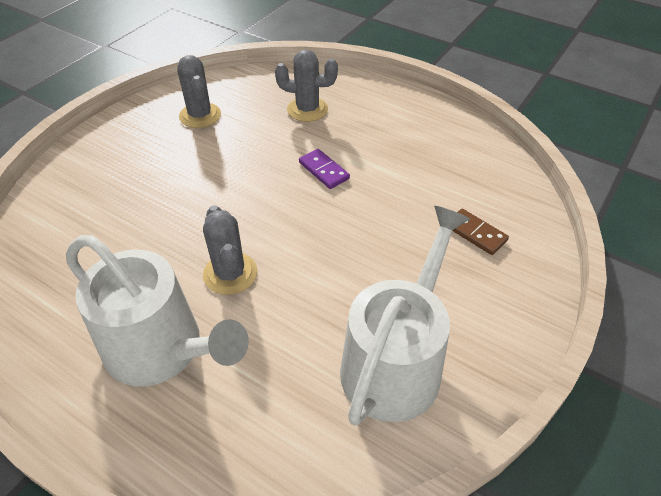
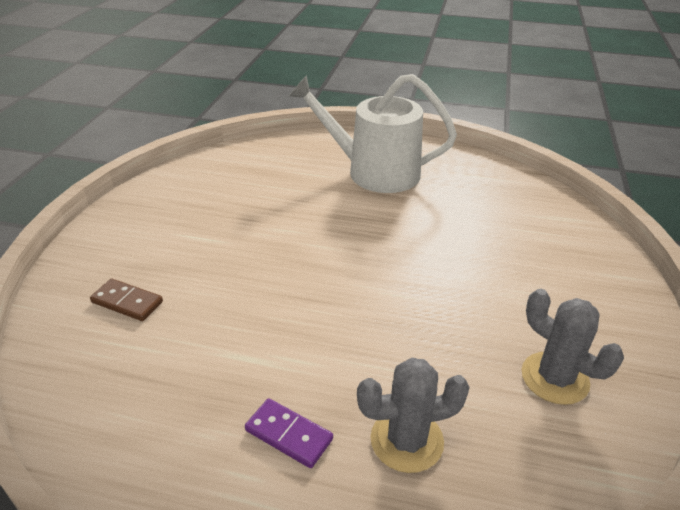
camera: 160 degrees right, 10 degrees down
grey cactus [203,205,257,295] -> none
purple domino [299,149,350,189] -> purple domino moved to [245,398,333,468]
white watering can [340,206,470,426] -> none

